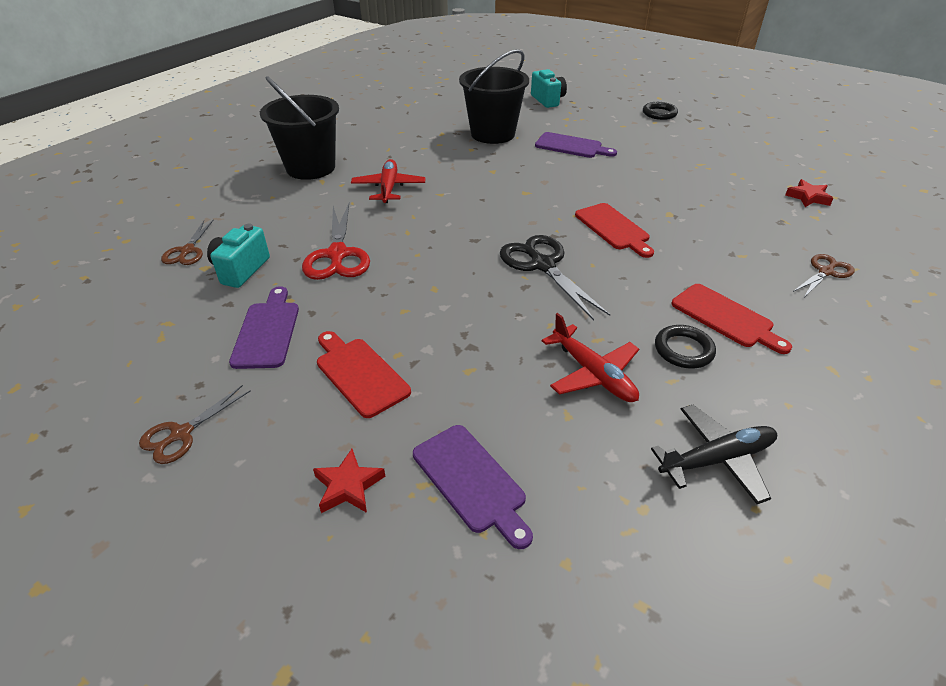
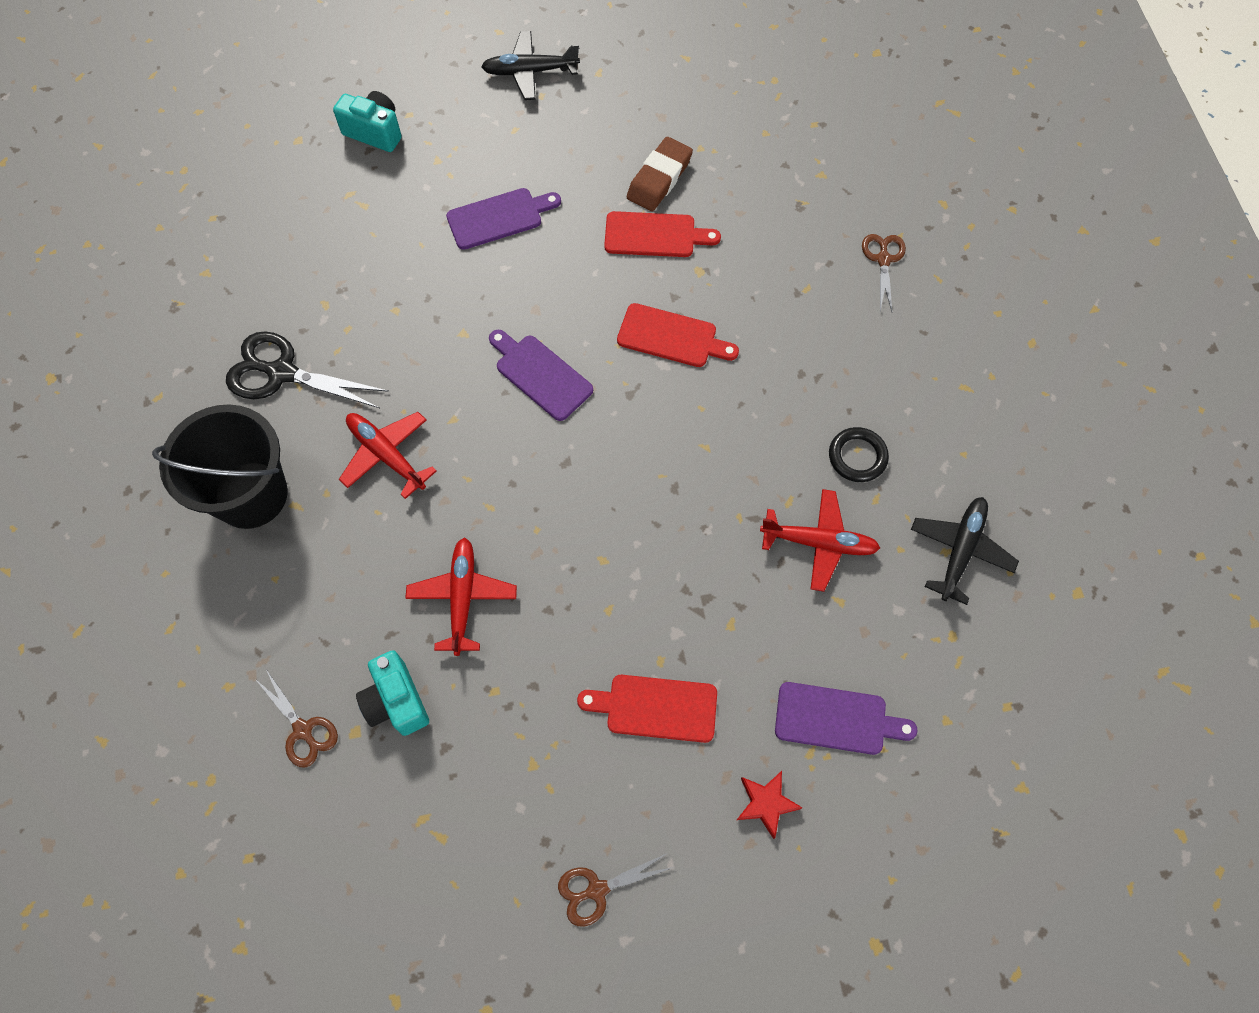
camera: 45 degrees left, 25 degrees up
brown scissors [139,385,251,464] -> brown scissors turned 75 degrees clockwise [558,853,674,927]
purple cutting board [229,286,299,369] -> purple cutting board moved to [489,330,593,421]
red scissors [302,204,370,280] -> red plane [405,537,517,656]
black bucket [459,49,529,144] -> none
black scissors [500,235,610,320] -> black scissors moved to [226,331,389,409]
black ring [643,102,678,120] -> black plane [481,31,580,100]
red cutting board [671,284,792,354] -> red cutting board moved to [604,211,721,257]
red star [785,179,833,207] -> none
none -> brown eraser [627,137,693,211]

